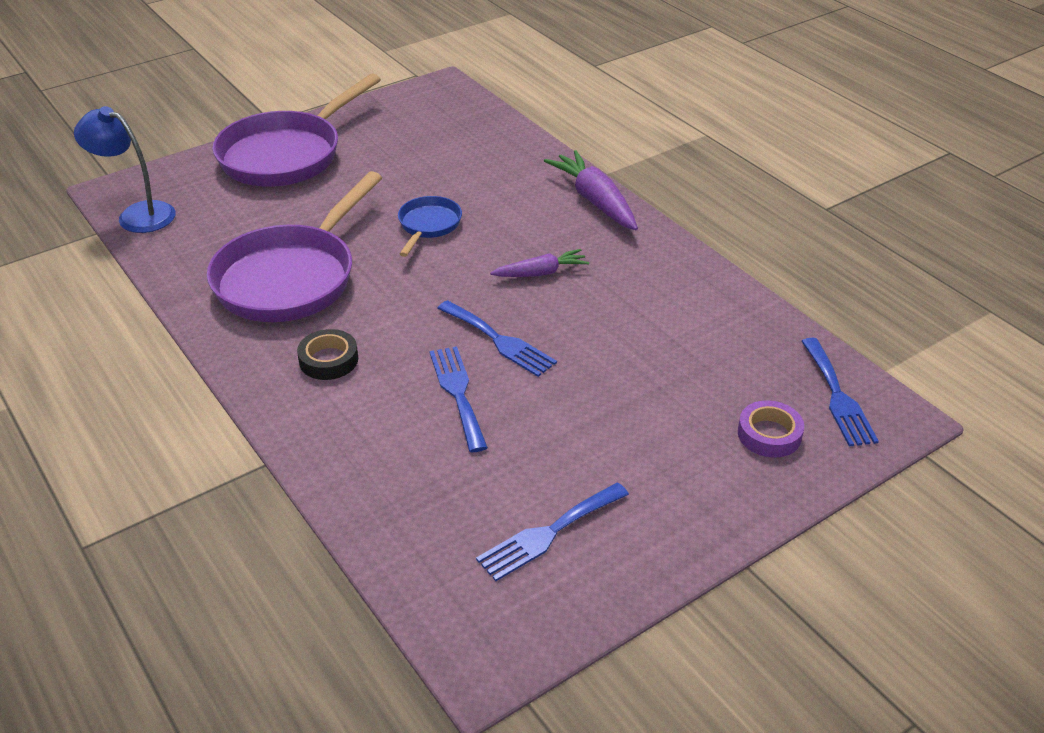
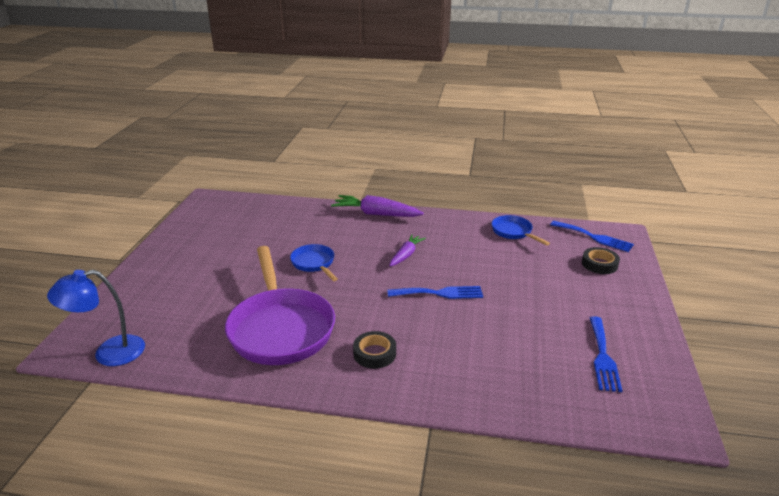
camera: 45 degrees left, 10 degrees down
purple pan [212,73,381,187] -> none
blue fork [430,346,488,452] -> none
purple tape [738,400,804,457] -> black tape [582,247,620,274]
none -> blue pan [492,215,550,246]

